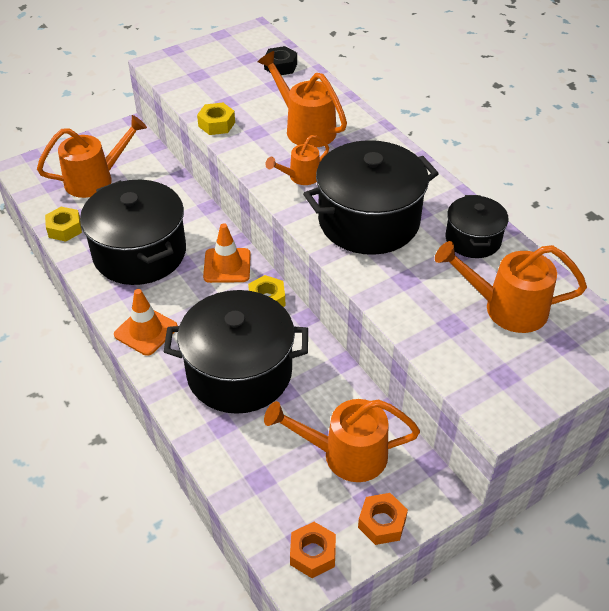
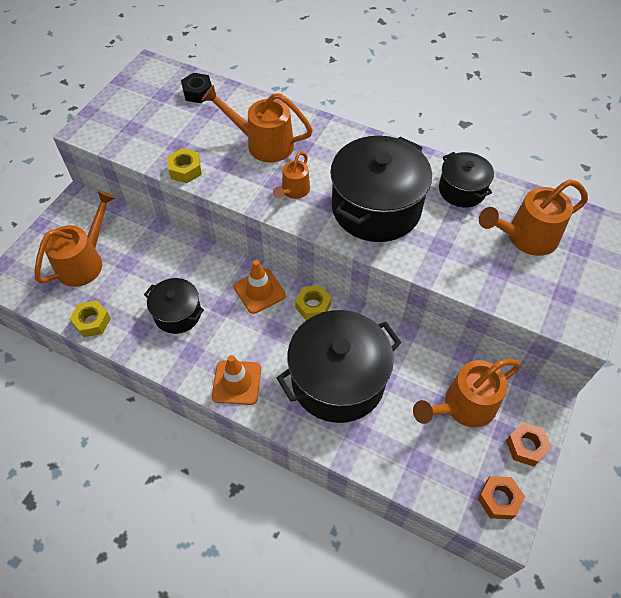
camera: 30 degrees left, 10 degrees up
black pot [80,180,186,285] -> black pot [144,278,204,334], size x0.54

